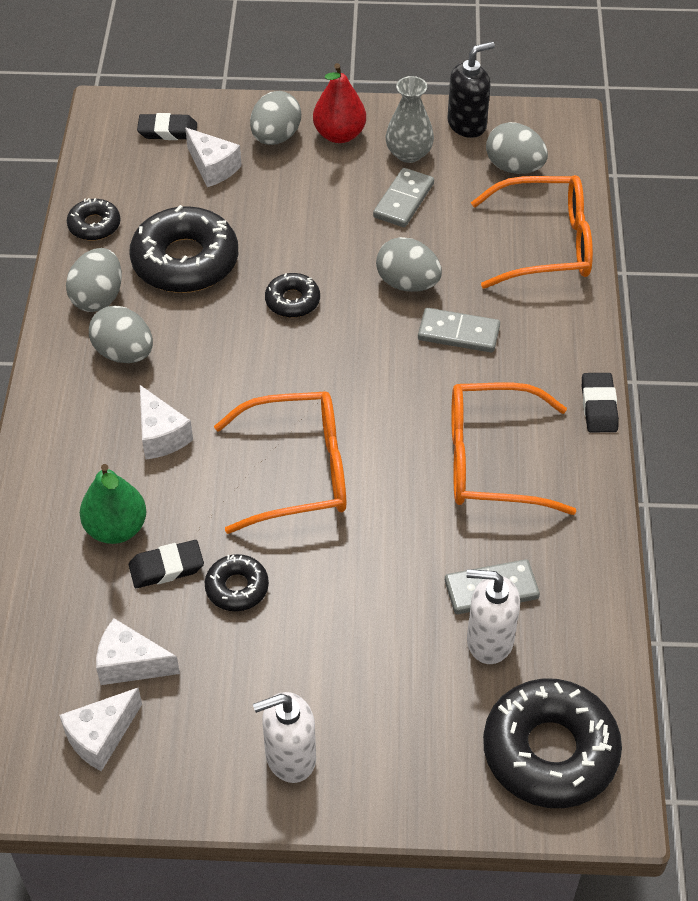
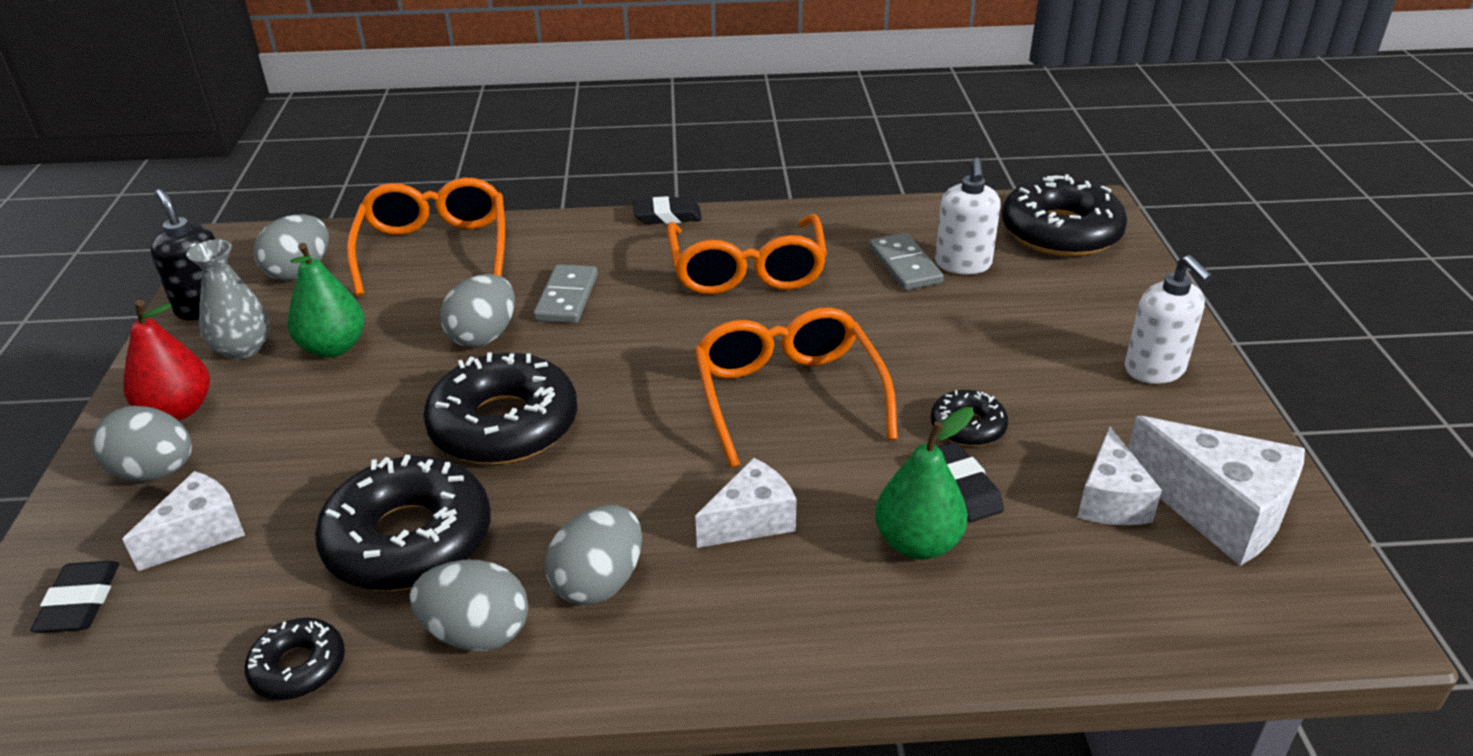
camera: 95 degrees left, 15 degrees down
white cheese [59,688,142,771] -> white cheese [1128,416,1305,566], size x1.59
black donut [265,273,320,318] -> black donut [423,352,577,465], size x1.99
grey domino [373,168,434,227] -> green pear [287,243,365,357]

